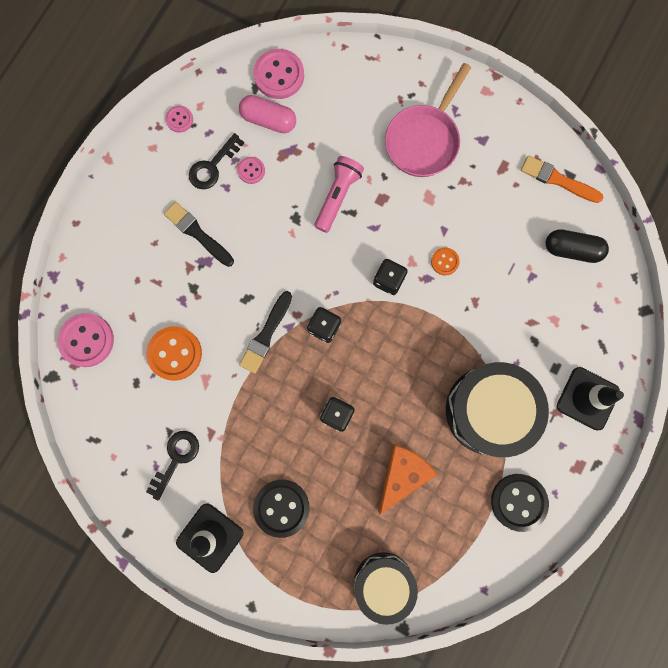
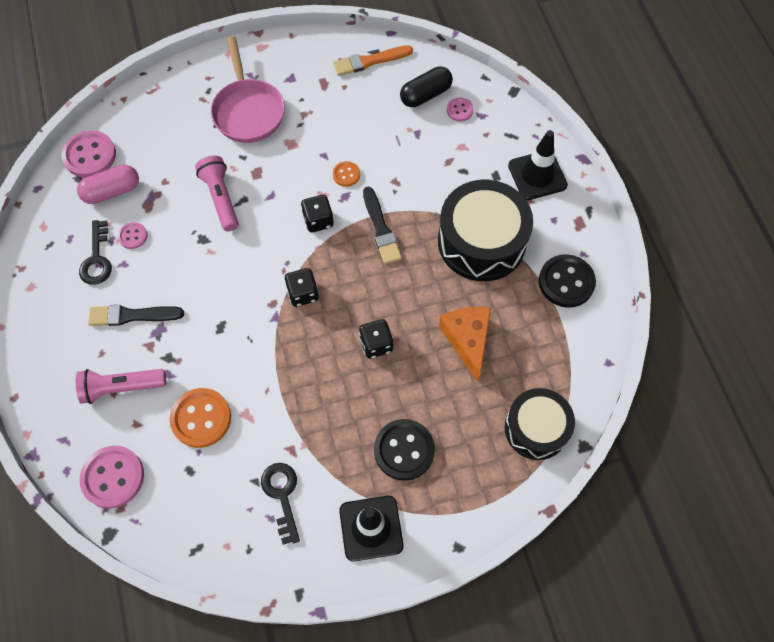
camera: 45 degrees left, 15 degrees down
pink button [166,106,193,133] -> pink button moved to [447,98,474,122]
black brush [239,291,292,373] -> black brush moved to [363,187,402,264]
none -> pink flashlight [76,369,166,404]

